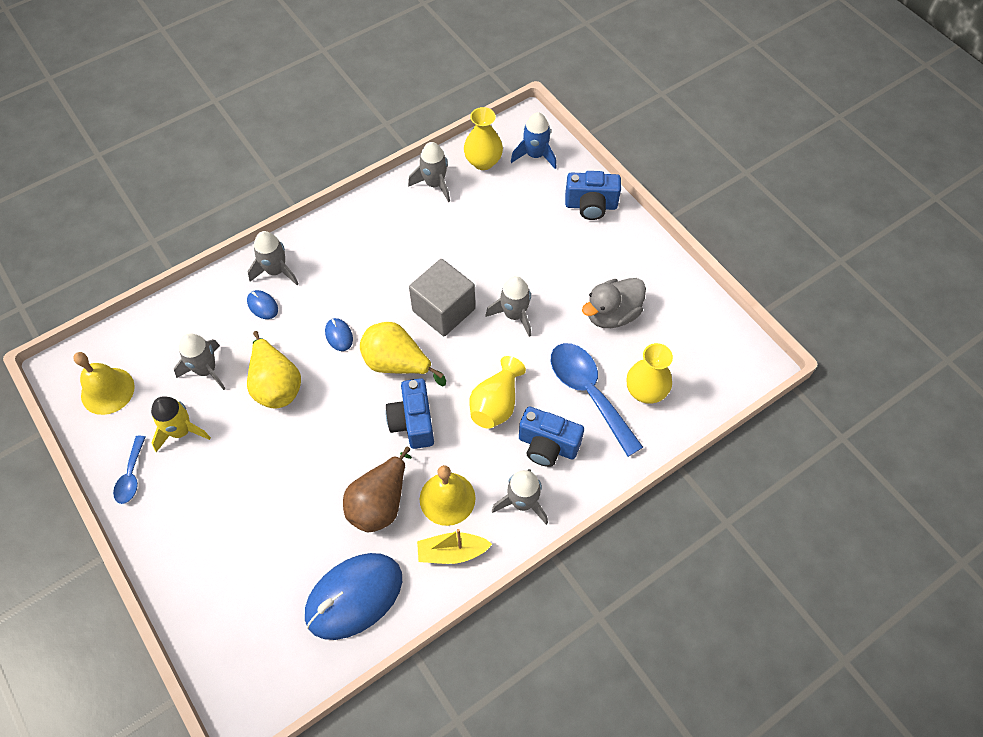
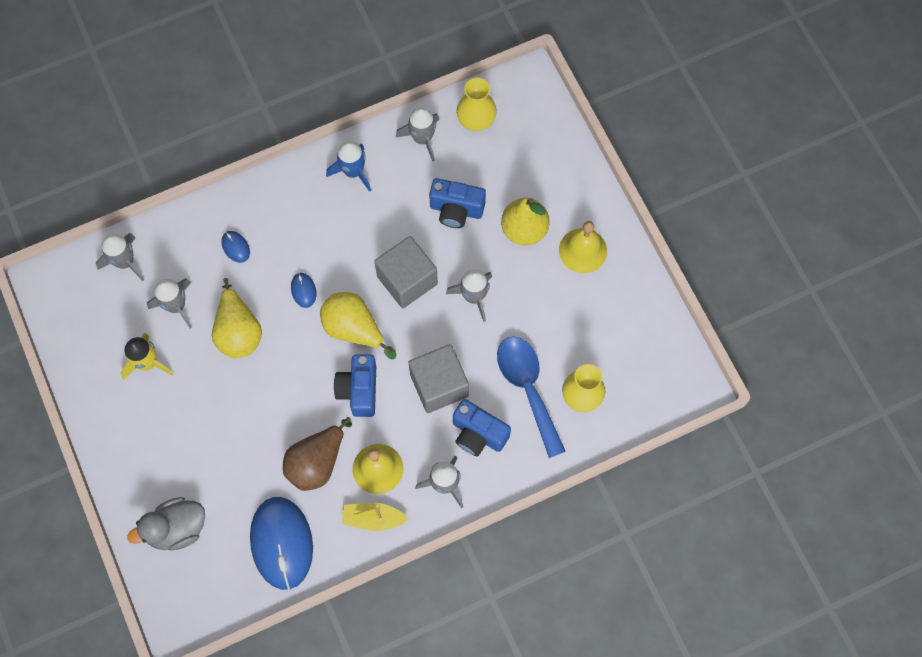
camera: 10 degrees right, 10 degrees up
yellow bell [73,352,135,415] -> yellow bell moved to [559,221,607,273]
blue spoon [113,436,145,504] -> none
grey rocket [247,231,299,285] -> grey rocket moved to [96,233,144,281]
blue mouse [305,553,402,640] -> blue mouse turned 75 degrees counterclockwise [250,497,313,590]
yellow vase [469,356,526,429] -> grey cube [408,344,469,413]
blue rocket [511,112,557,169] -> blue rocket moved to [326,141,371,192]
blue camera [565,171,621,220] -> blue camera moved to [429,178,486,228]
grey duck [582,278,646,328] -> grey duck moved to [127,497,205,551]
none -> yellow pear [501,198,550,245]

